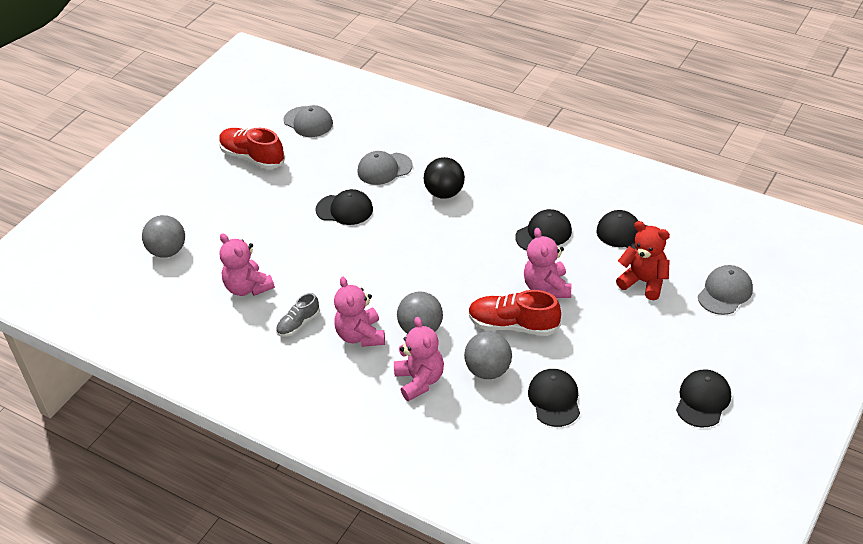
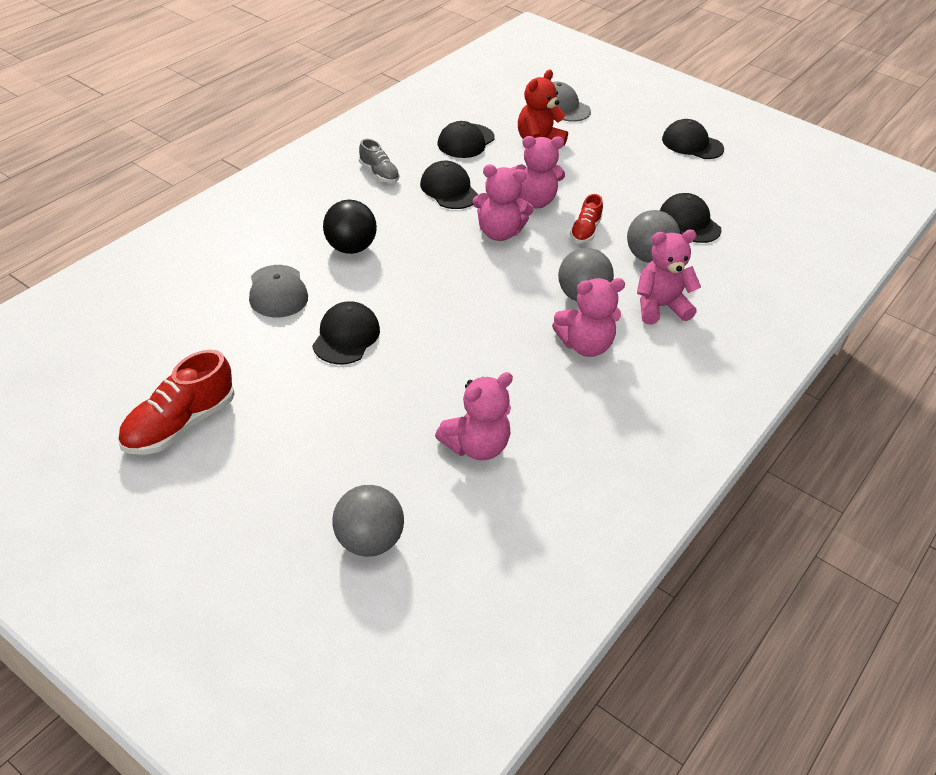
camera: 90 degrees left, 0 degrees up
grey shoe [276,293,320,337] -> grey shoe moved to [359,139,399,183]
grey cap [283,105,333,137] -> none
red shoe [468,290,561,336] -> red shoe [570,194,603,243], size x0.58
black cap [528,369,580,427] -> black cap turned 60 degrees clockwise [660,193,721,243]
none -> pink teddy bear [472,165,534,241]

